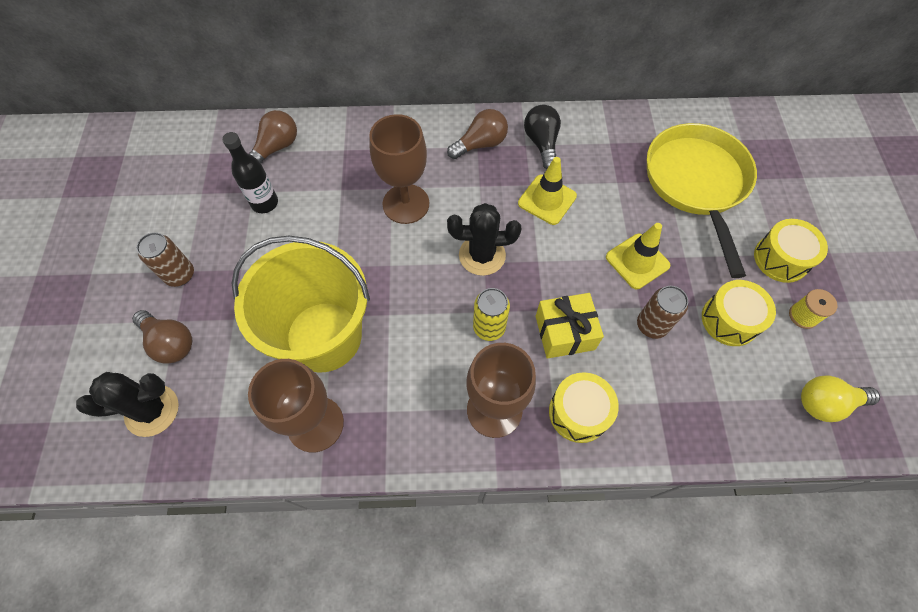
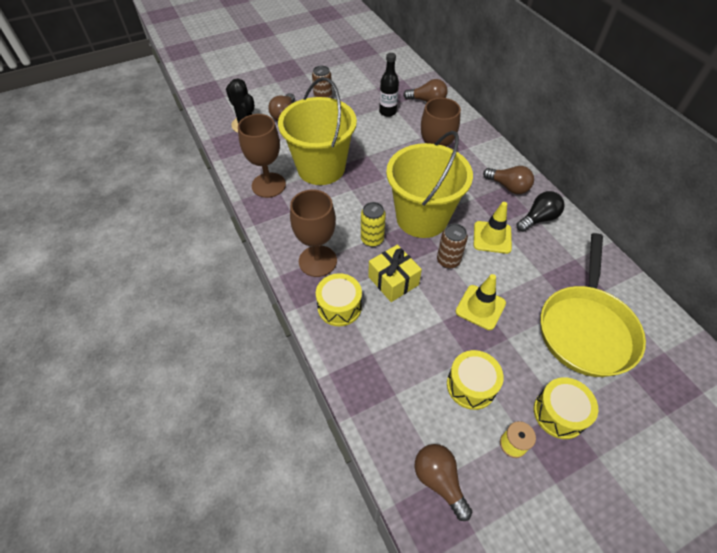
camera: 65 degrees right, 10 degrees down
black cactus [447,203,521,276] -> yellow bucket [386,131,473,238]
brown can [637,286,688,339] -> brown can moved to [437,224,468,269]
yellow pan [647,123,757,278] -> yellow pan turned 135 degrees clockwise [541,233,646,377]
yellow light bulb [801,376,880,422] -> brown light bulb [415,444,472,521]

